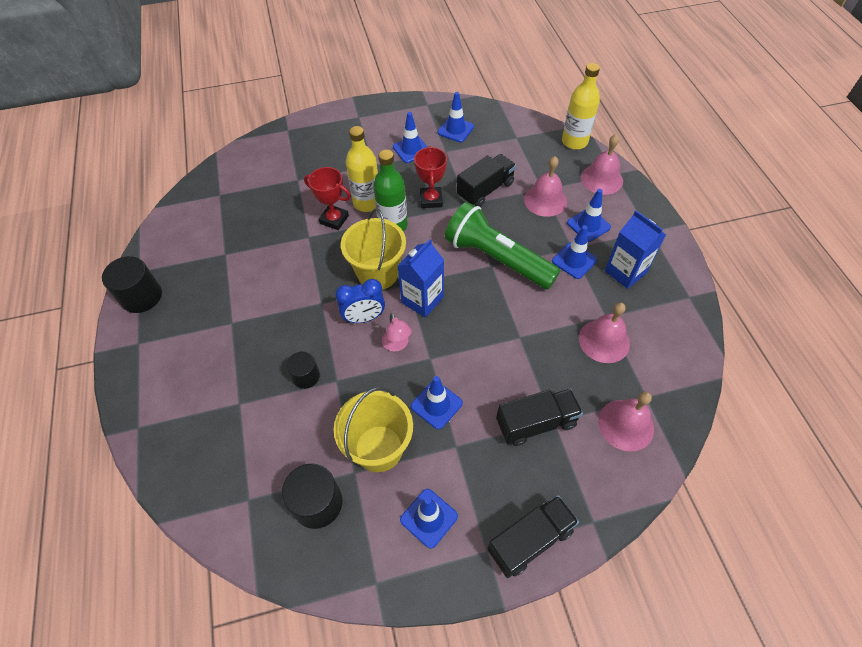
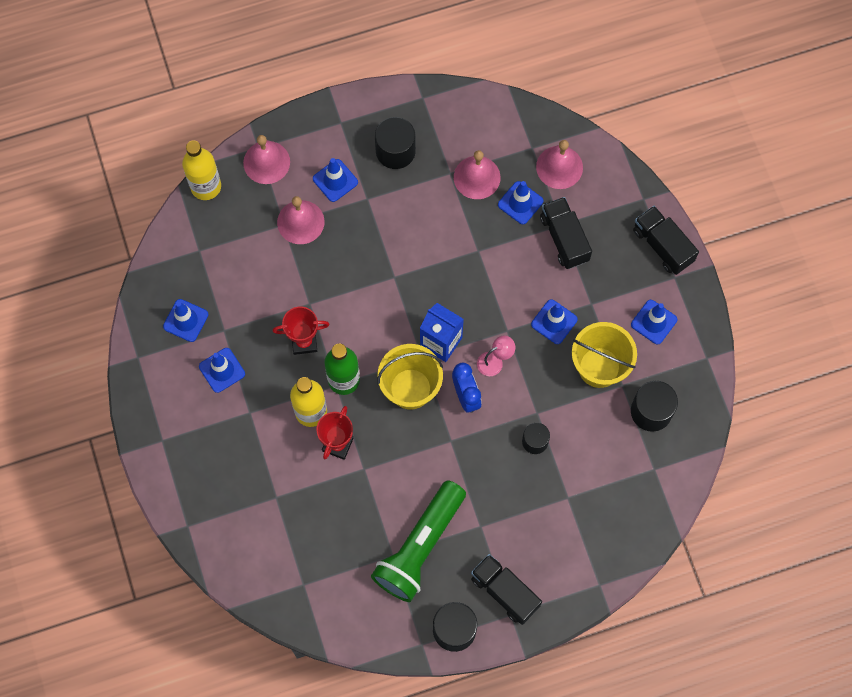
camera: 95 degrees left, 15 degrees up
green flashlight [445,202,561,289] -> green flashlight moved to [371,480,466,602]
black truck [457,154,516,207] -> black truck moved to [471,554,542,625]
blue traffic cone [552,225,597,279] -> blue traffic cone moved to [498,181,543,224]
blue carton [605,210,666,289] -> black cylinder [375,117,416,169]

